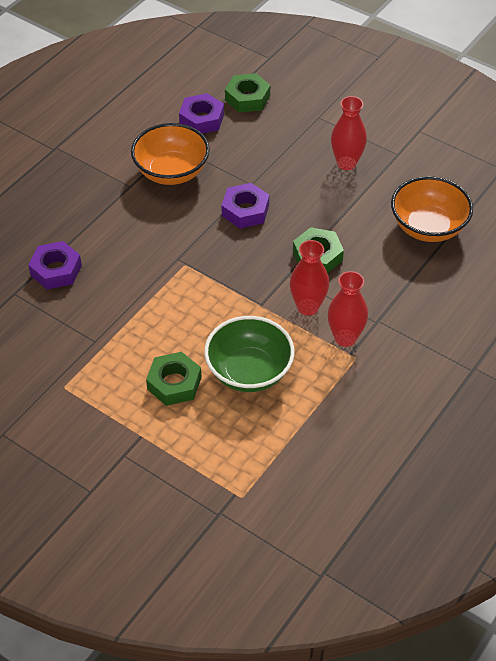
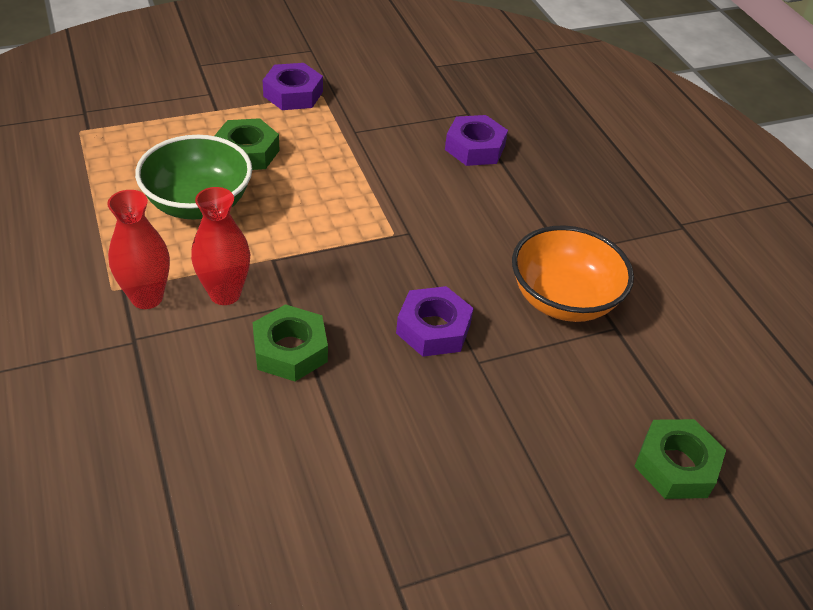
camera: 120 degrees right, 5 degrees down
purple nut [179,93,224,134] -> purple nut moved to [263,63,323,110]
red vase [331,96,367,170] -> none
orange bowl [391,176,473,242] -> none

